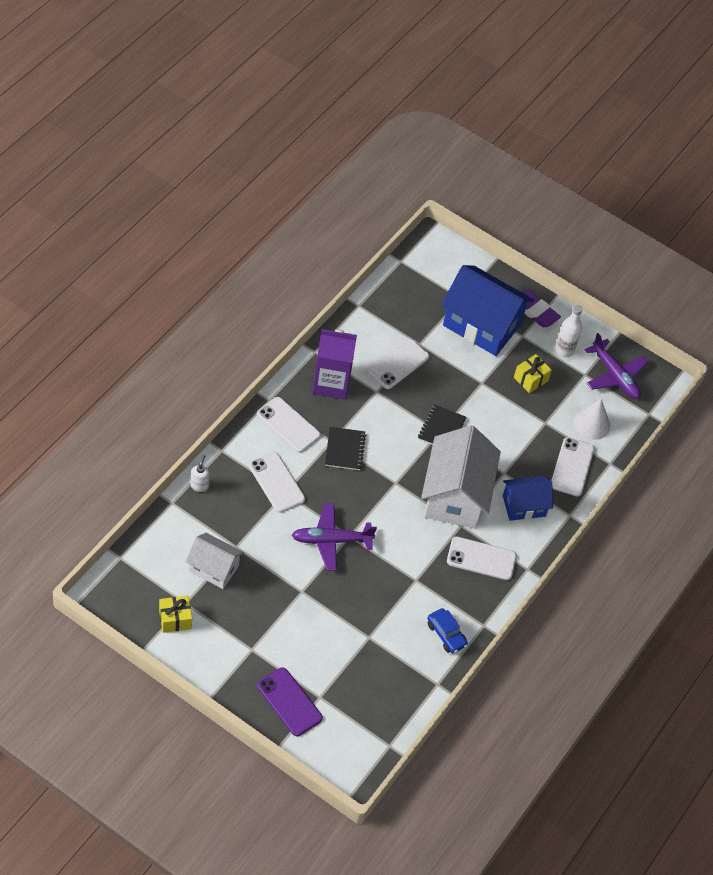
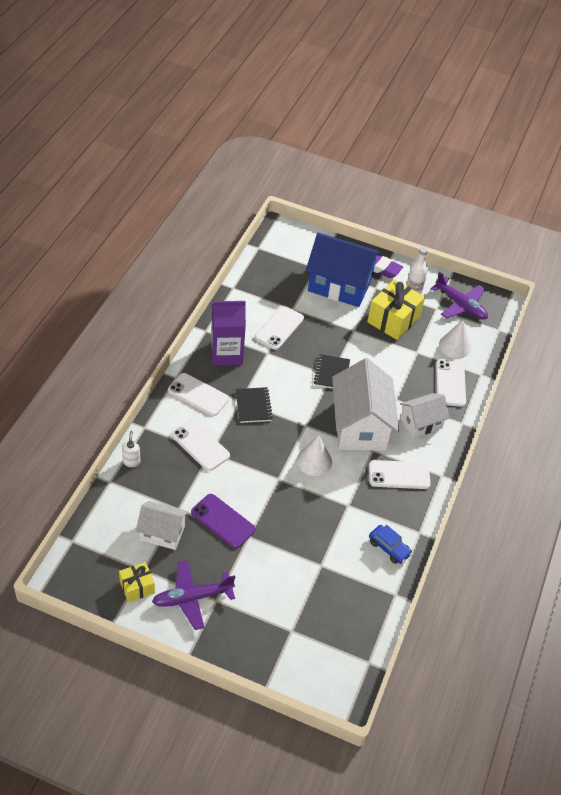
camera: 10 degrees left, 5 degrees down
purple phone [257,668,323,736] -> purple phone moved to [191,494,256,548]
purple plane [292,503,377,571] -> purple plane moved to [152,560,235,630]
blue house [503,476,553,521] -> white house [400,393,450,438]
yellow gift [514,354,552,393] -> yellow gift [367,279,425,340], size x1.79
none -> white cone [297,435,332,476]

